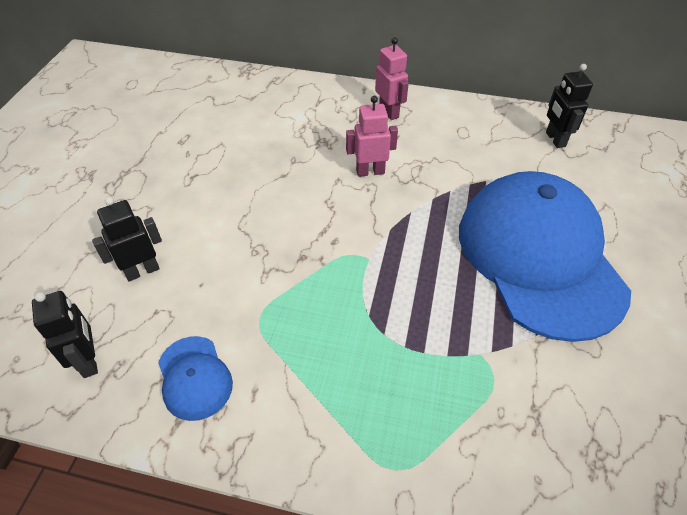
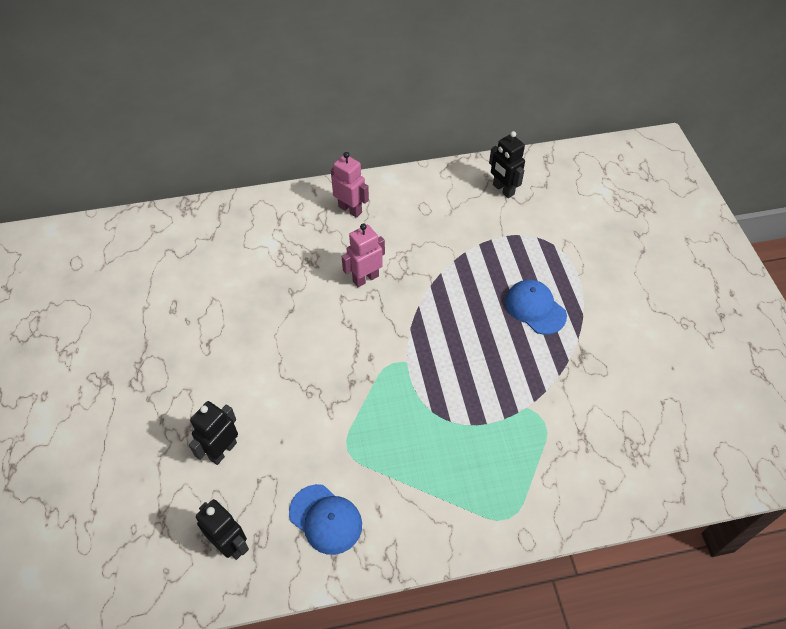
camera: 25 degrees left, 5 degrees up
blue cap [459,171,631,342] -> blue cap [505,280,567,335], size x0.41

